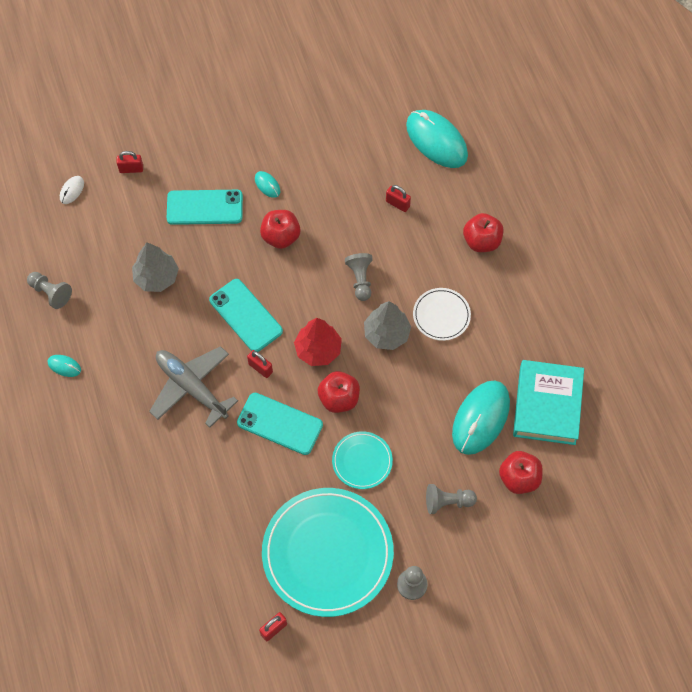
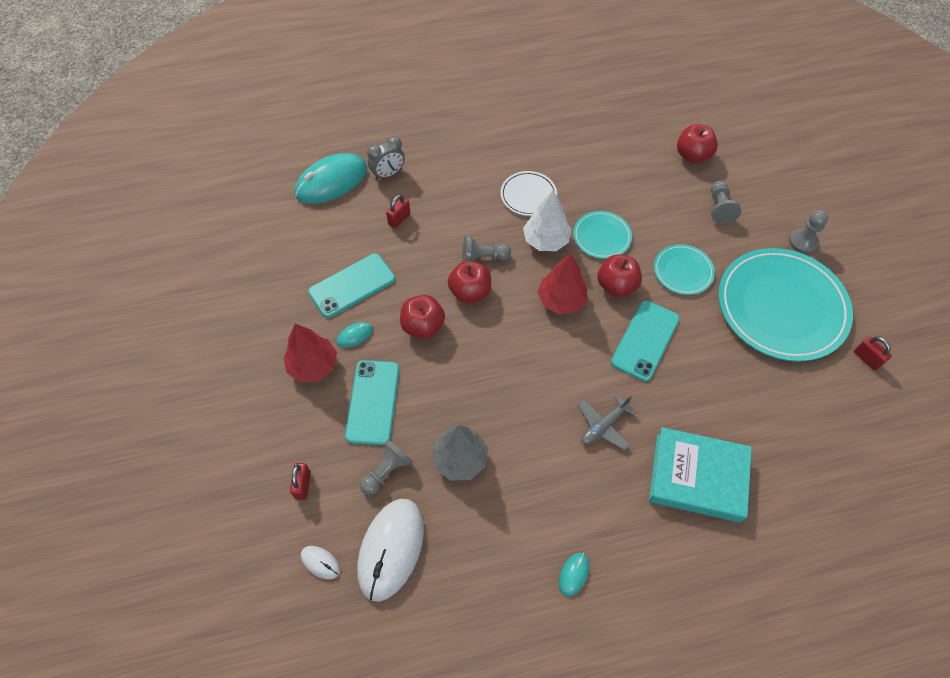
camera: 85 degrees left, 5 degrees down
grey pawn [27,272,72,309] -> grey pawn moved to [360,439,413,495]
grey plane [149,346,238,428] -> grey plane [578,394,636,450], size x0.59
turquoise phone [209,279,283,352] -> turquoise phone moved to [308,253,395,318]
red padlock [247,350,273,378] -> none
grey tree [364,301,411,350] -> white tree [523,190,571,251]
turquoise mouse [452,380,510,455] -> none
red apple [463,213,503,252] -> red apple moved to [448,261,491,303]
turquoise book [513,360,584,445] -> turquoise book moved to [649,427,752,523]
none -> red tree [284,324,337,383]
none -> white mouse [357,499,424,602]
none -> grey clock [367,136,405,180]
none -> turquoise plate [573,211,632,259]

